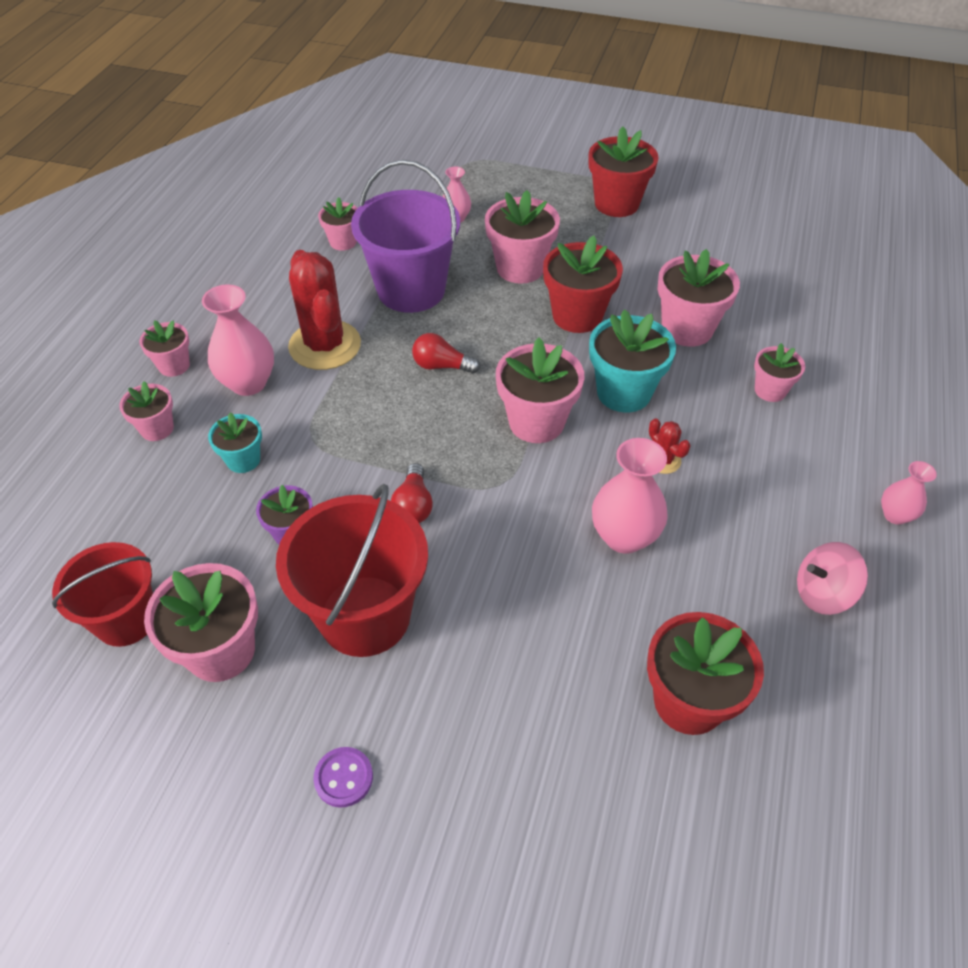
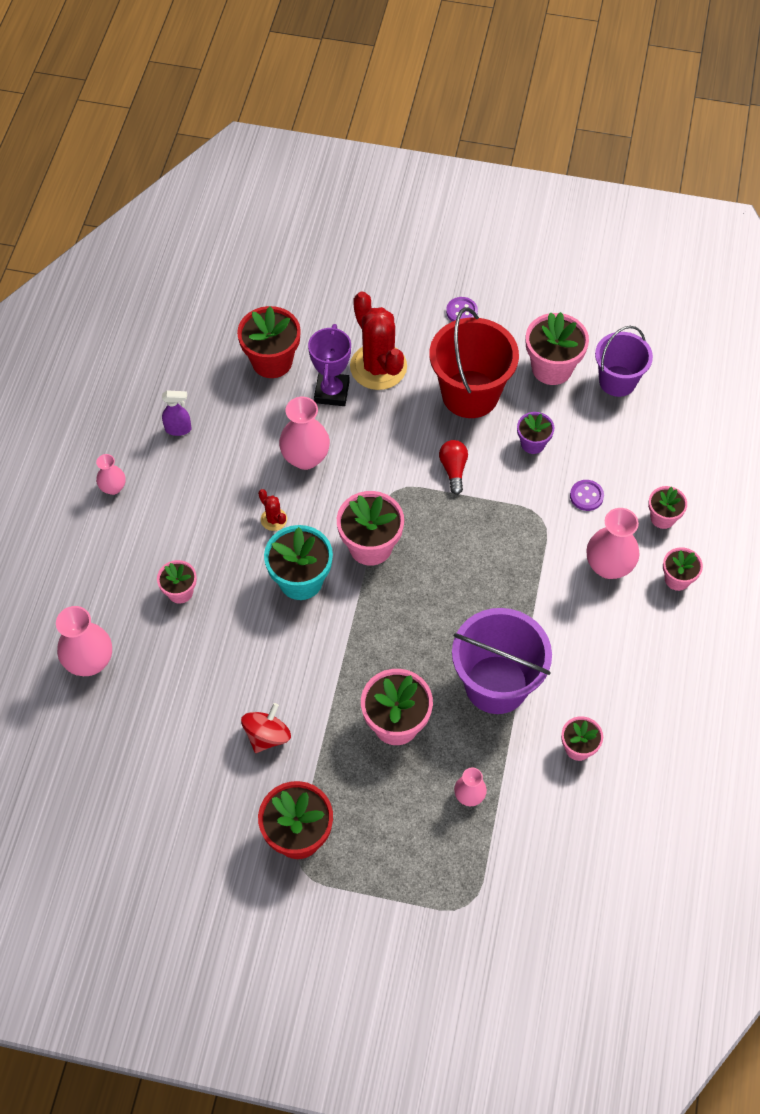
camera: 175 degrees right, 10 degrees up
red bucket [52,542,153,647] -> purple bucket [595,326,653,397]
turquoise flower pot [208,413,262,473] -> purple button [570,480,604,511]
red cactus [288,250,361,370] -> red cactus moved to [350,291,407,390]
red light bulb [412,333,480,374] -> none
red flower pot [543,236,623,333] -> none
pink flower pot [658,249,740,347] -> none
pink spinning top [797,542,868,615] -> purple spray bottle [162,390,192,436]
none -> pink vase [56,606,112,676]
none -> red spinning top [241,703,291,753]
none -> purple trophy [308,324,351,406]

